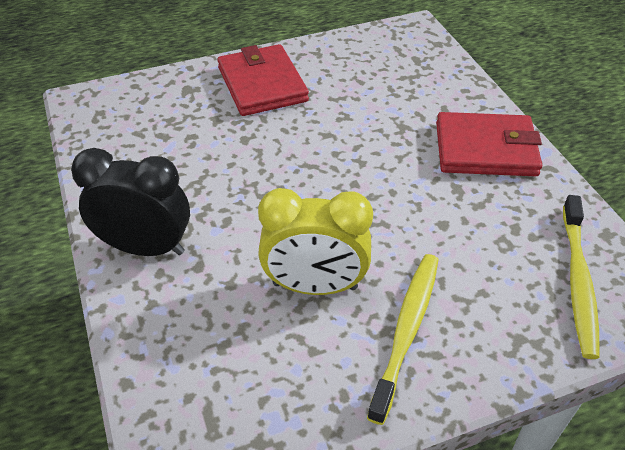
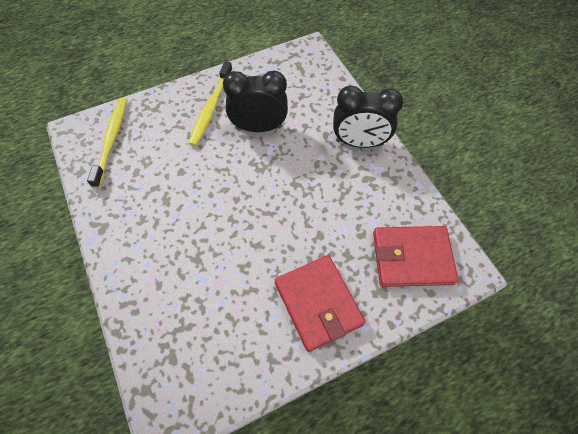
camera: 175 degrees right, 15 degrees up
yellow clock [258,188,373,295] -> black clock [223,71,288,132]
red wallet [436,112,542,176] -> red wallet moved to [373,226,458,287]

